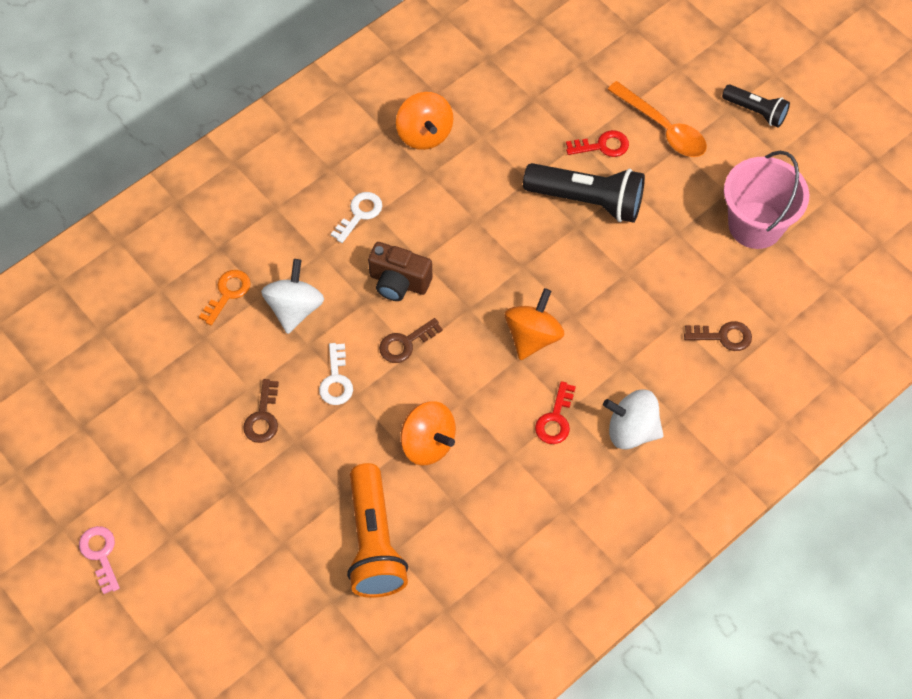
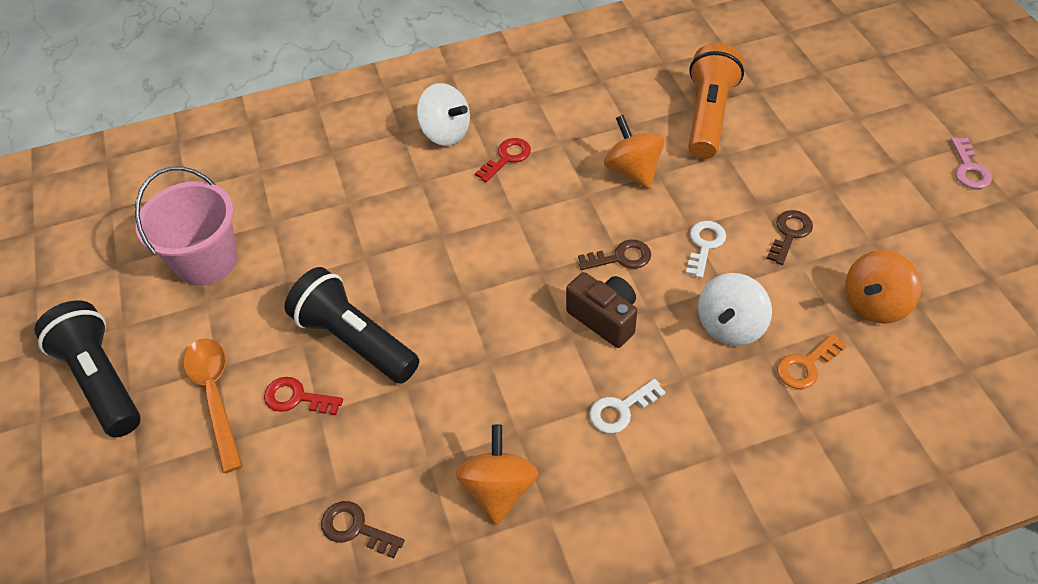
camera: 155 degrees left, 10 degrees down
orange spinning top [505,288,564,360] -> orange spinning top moved to [845,250,921,324]
brown key [684,321,752,351] -> brown key moved to [321,501,405,558]
black flashlight [722,85,790,128] -> black flashlight [34,301,141,437], size x1.74

